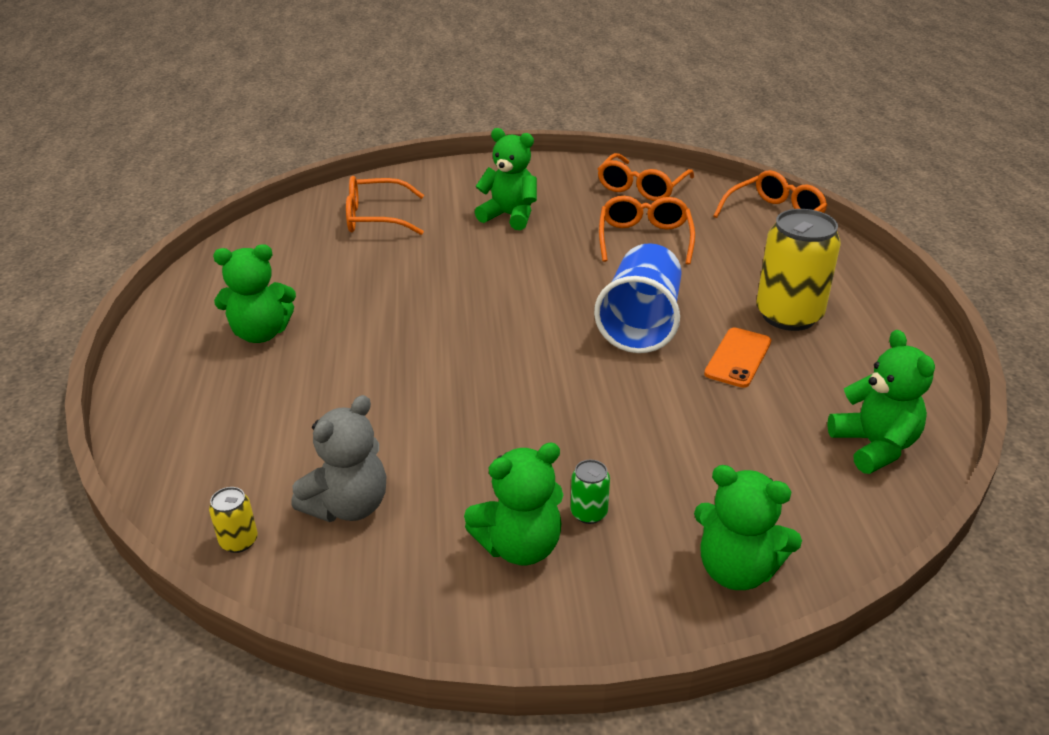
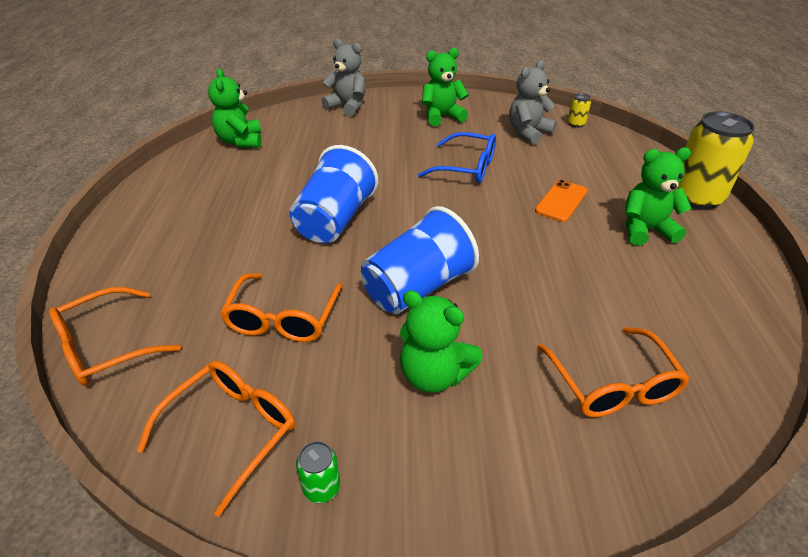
camera: 175 degrees left, 5 degrees up
orange glasses [346,176,424,235] -> orange glasses turned 75 degrees clockwise [538,327,689,417]
green can [571,460,610,524] -> green can moved to [296,441,340,503]
green teddy bear [694,465,802,590] -> grey teddy bear [321,38,366,116]
orange phone [704,328,771,388] -> orange phone moved to [535,180,587,222]
yellow can [756,209,841,331] -> yellow can moved to [674,111,755,210]
none -> blue cup [361,206,479,314]
none -> blue glasses [418,132,496,183]

